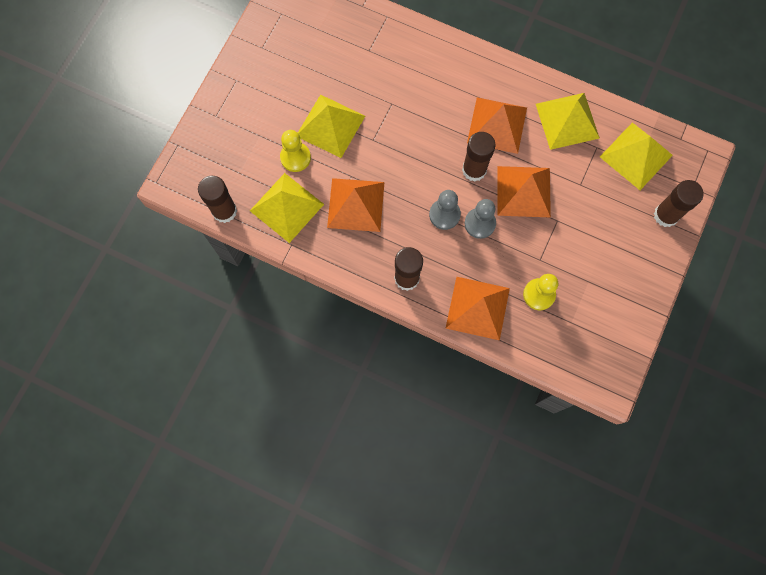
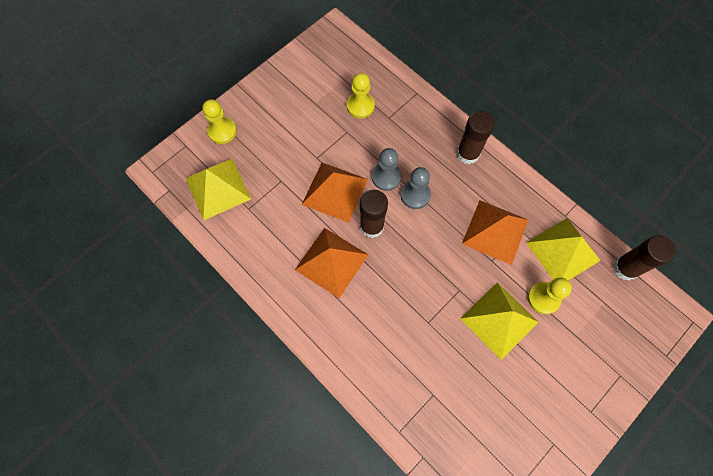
camera: 160 degrees left, 5 degrees down
orange pyramid [446,277,510,341] -> none
yellow pyramid [536,93,600,150] -> none
brown glue stick [654,180,704,227] -> yellow pawn [202,99,237,144]

